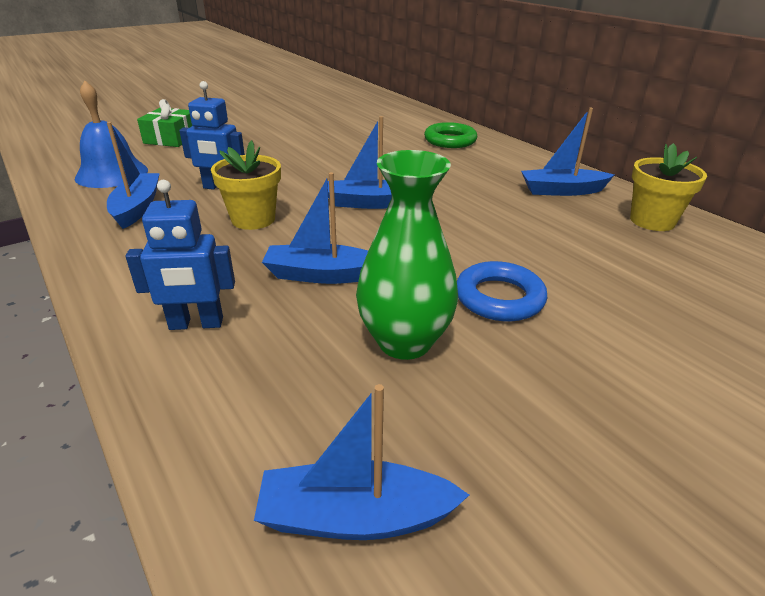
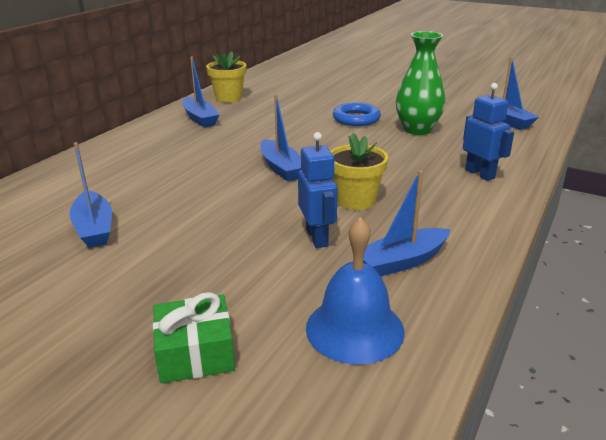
camera: 115 degrees left, 5 degrees down
blue boat [262,172,368,284] -> blue boat moved to [69,142,112,248]
green ring [424,122,477,148] -> none

